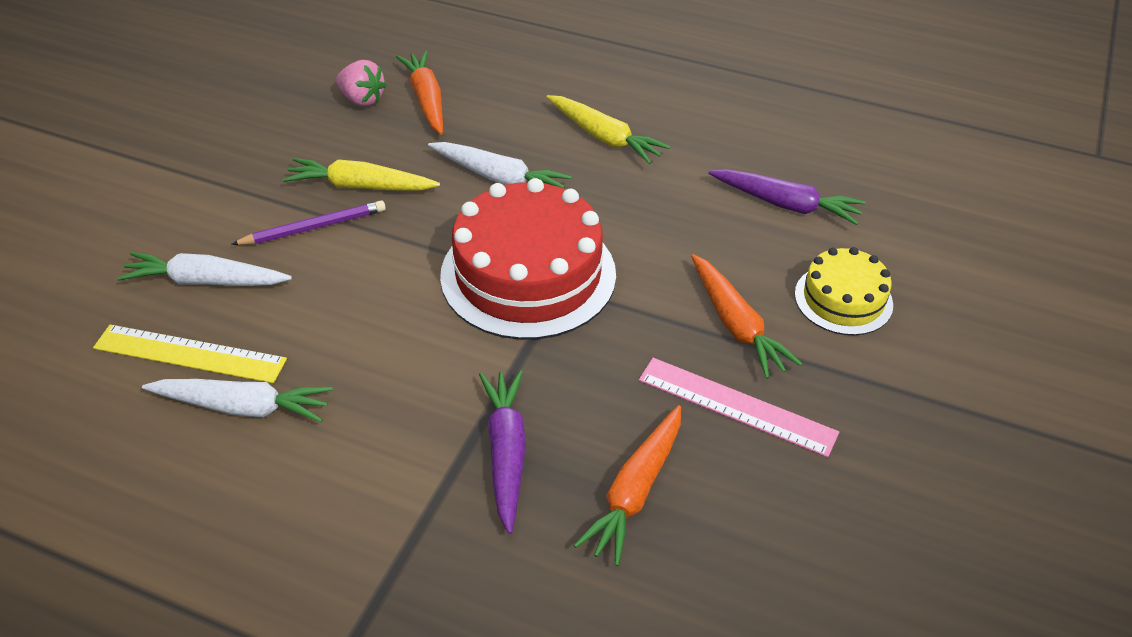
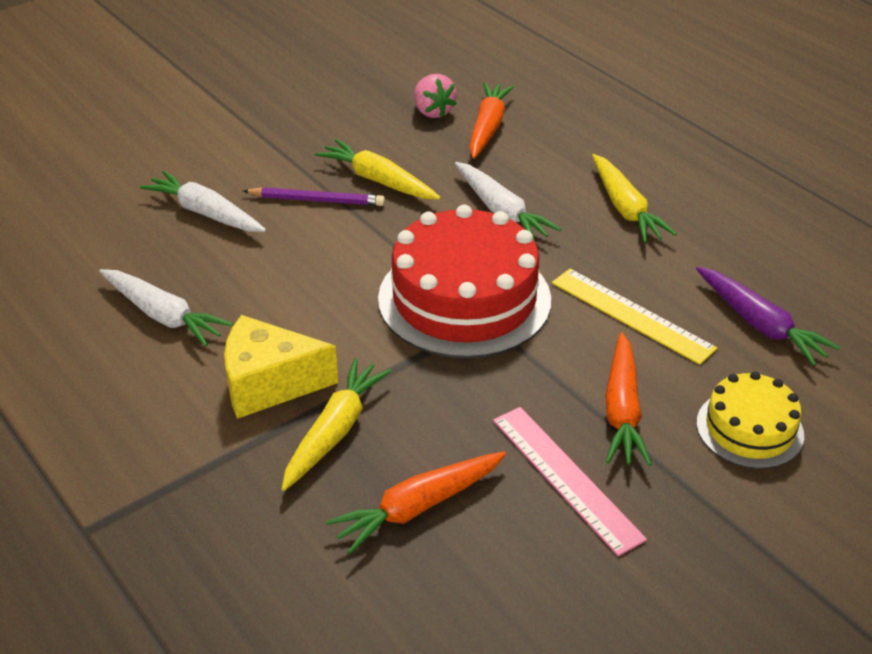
camera: 30 degrees right, 5 degrees down
yellow ruler [93,325,287,383] -> yellow ruler moved to [552,269,717,365]
purple carrot [479,370,526,534] -> yellow carrot [282,358,392,491]
none -> yellow cheese [224,315,338,419]

